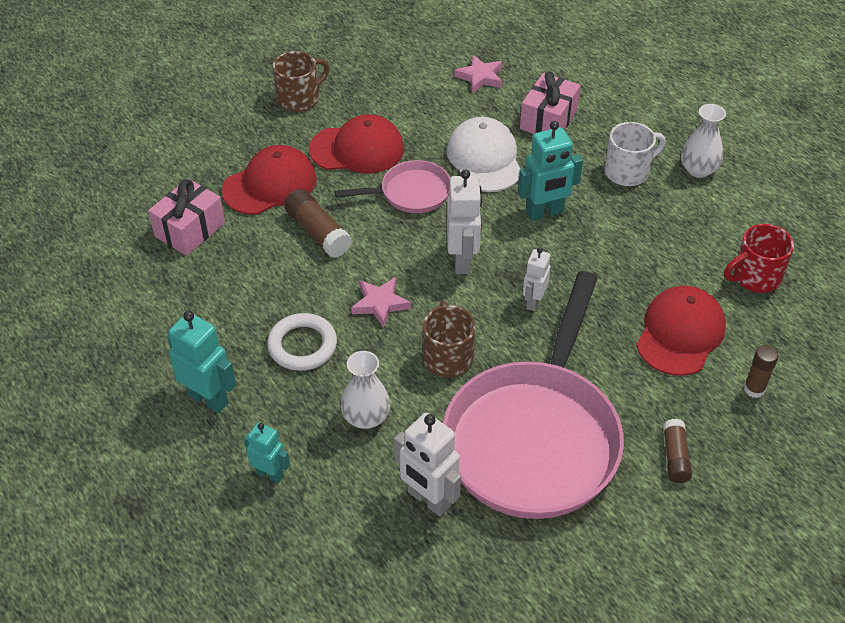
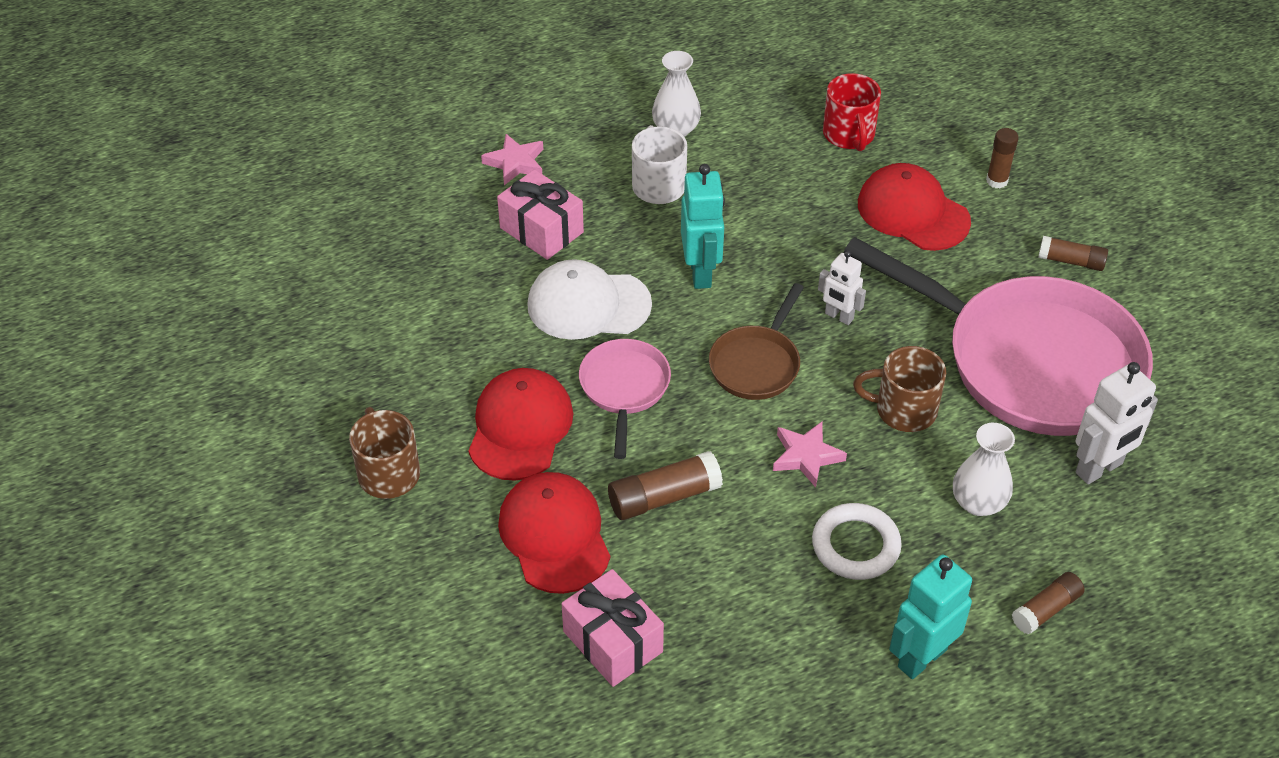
camera: 75 degrees left, 0 degrees up
turquoise robot [244,422,290,483] -> brown glue stick [1012,572,1085,634]
white robot [447,169,482,274] -> brown pan [709,283,804,400]
pink star [454,55,502,93] -> pink star moved to [481,134,543,185]

